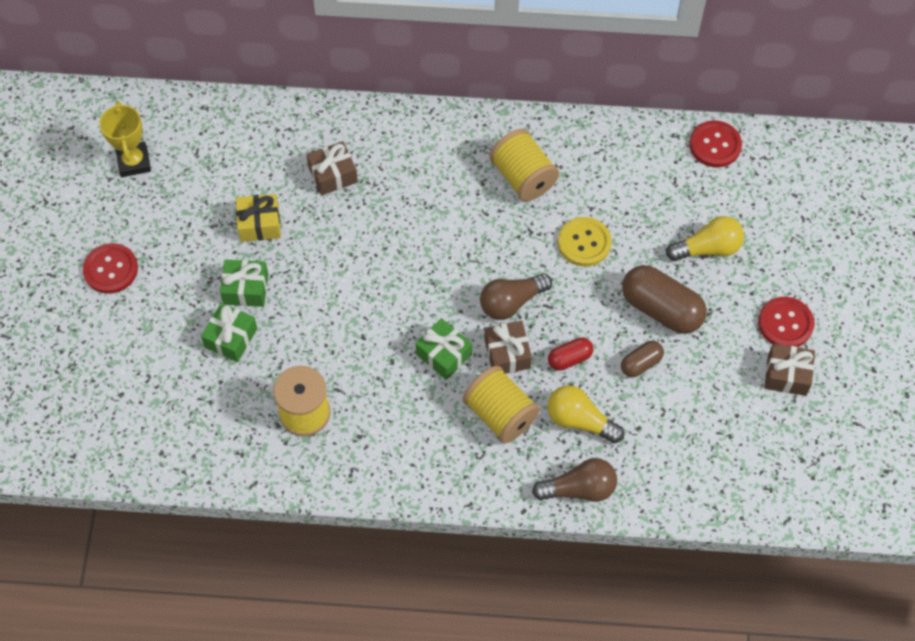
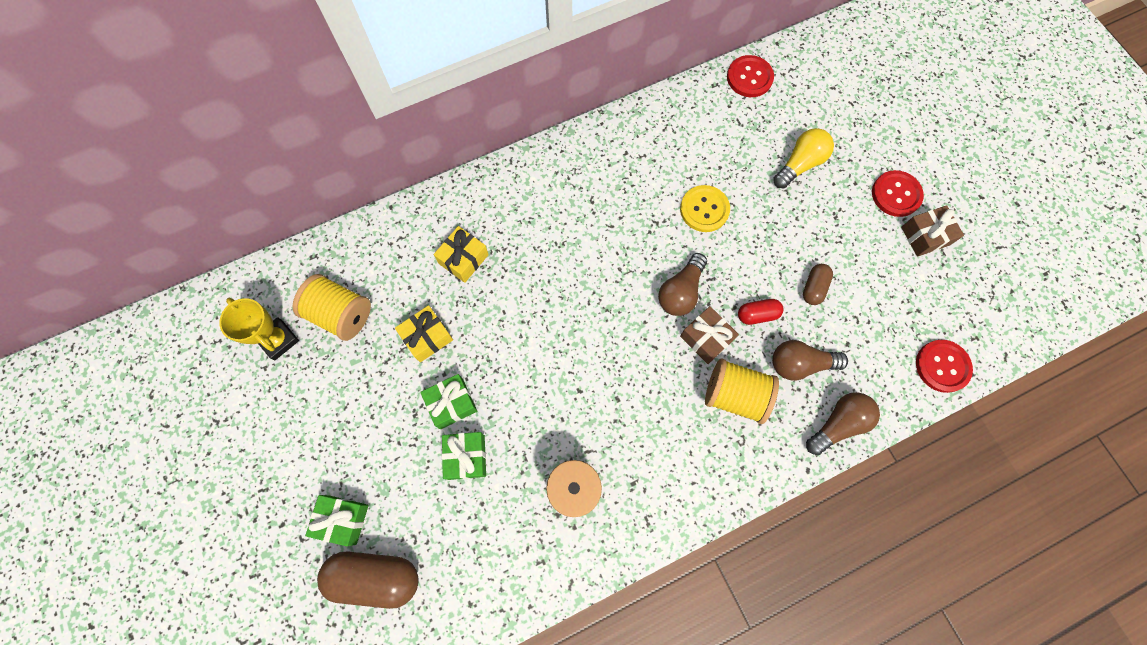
camera: 30 degrees left, 10 degrees up
red button [83,243,138,294] -> red button moved to [916,340,973,393]
brown gift [307,141,358,195] -> yellow gift [434,226,489,283]
green gift [415,318,472,380] -> green gift moved to [305,495,369,546]
yellow spool [490,129,559,201] -> yellow spool moved to [292,274,371,341]
yellow light bulb [547,385,624,443] -> brown light bulb [772,340,848,381]
red capsule [548,337,593,371] -> red capsule turned 45 degrees clockwise [738,299,783,325]
brown capsule [622,265,707,334] -> brown capsule moved to [317,552,419,609]

